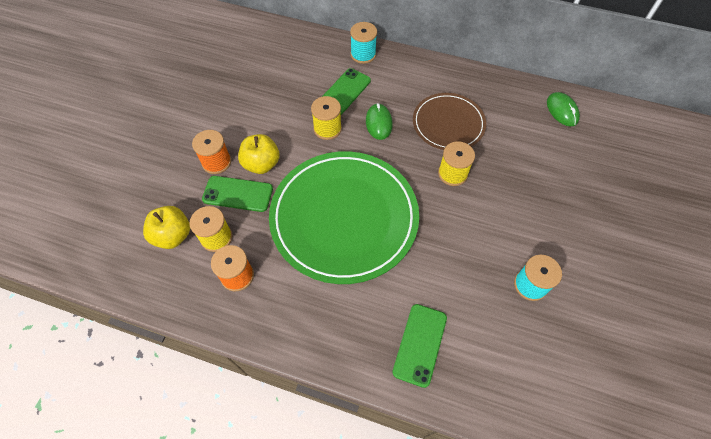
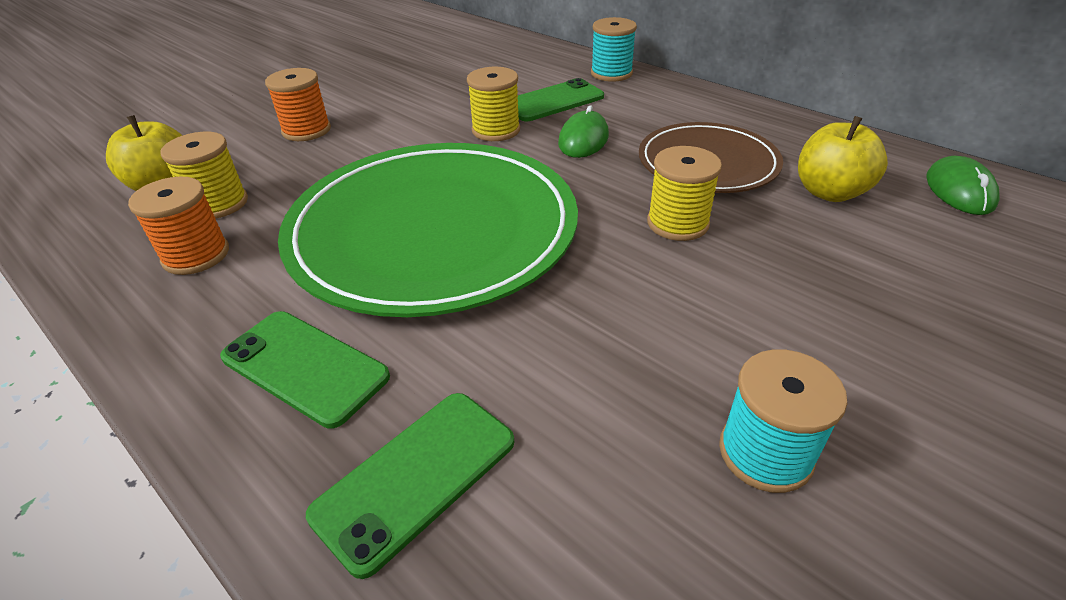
camera: 25 degrees right, 20 degrees down
green phone [202,176,273,212] -> green phone moved to [220,311,390,429]
yellow apple [238,134,280,174] -> yellow apple moved to [798,116,888,202]

